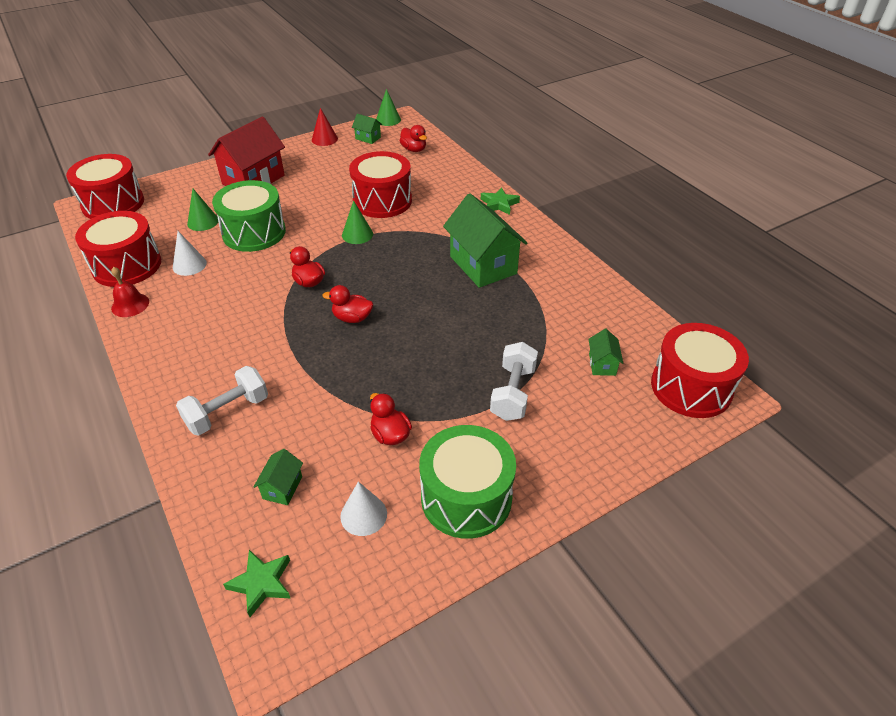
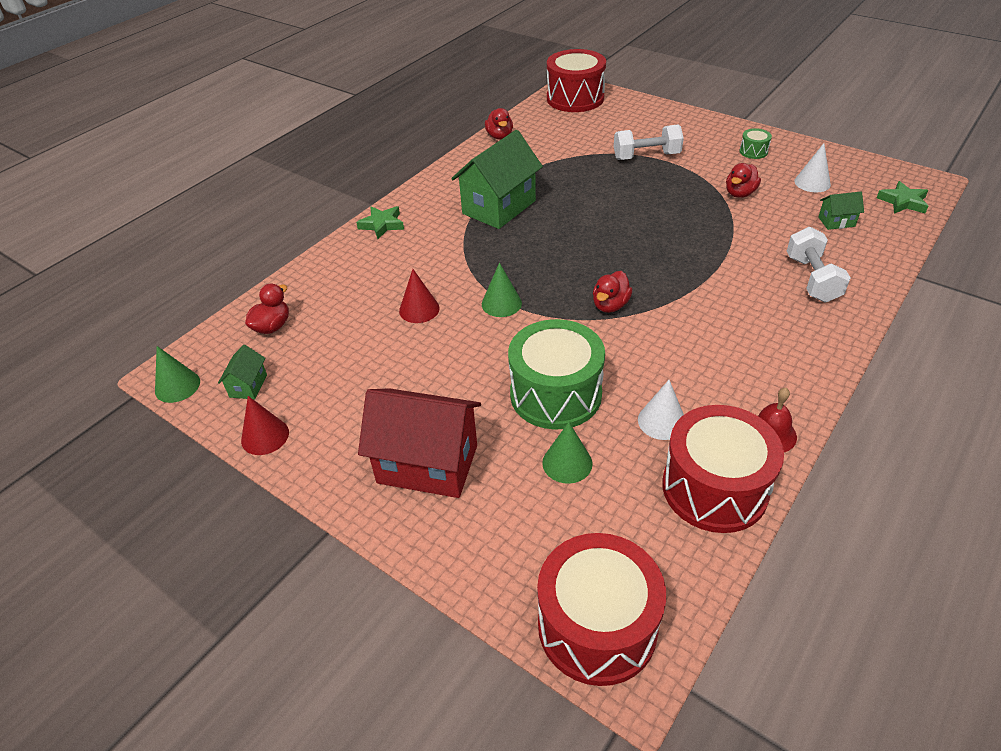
camera: 110 degrees left, 0 degrees up
white dumbbell [176,366,268,435] -> white dumbbell turned 60 degrees clockwise [787,227,851,302]
red duck [323,285,373,323] -> red duck moved to [485,108,513,140]
red drum [349,151,412,218] -> red cone [399,269,440,323]
green drum [419,425,516,539] -> green drum [739,128,772,159], size x0.42
green house [588,329,623,376] -> none

